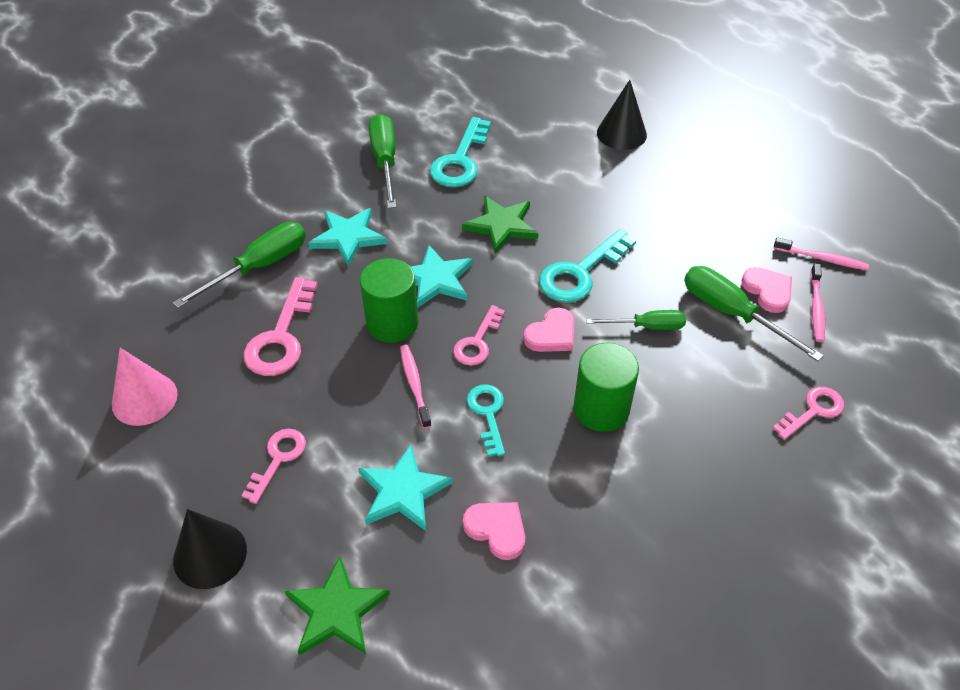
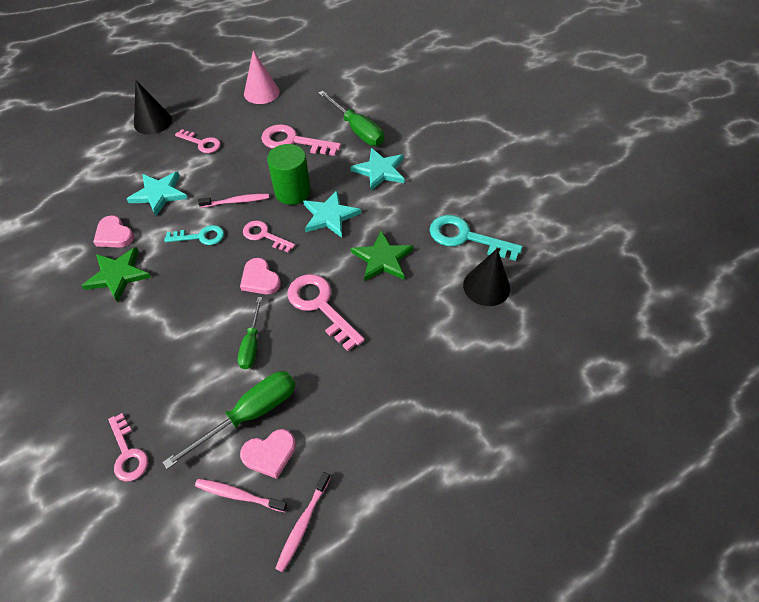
camera: 95 degrees right, 5 degrees up
green star [285,556,390,655] -> green star moved to [82,247,151,302]
green screwdriver [369,114,396,208] -> none
pink heart [463,502,525,560] -> pink heart turned 90 degrees clockwise [93,215,134,248]
turquoise key [539,229,636,303] -> pink key [287,274,365,351]
green cylinder [573,343,639,432] -> none
black cone [597,80,647,150] -> black cone moved to [463,248,510,306]

